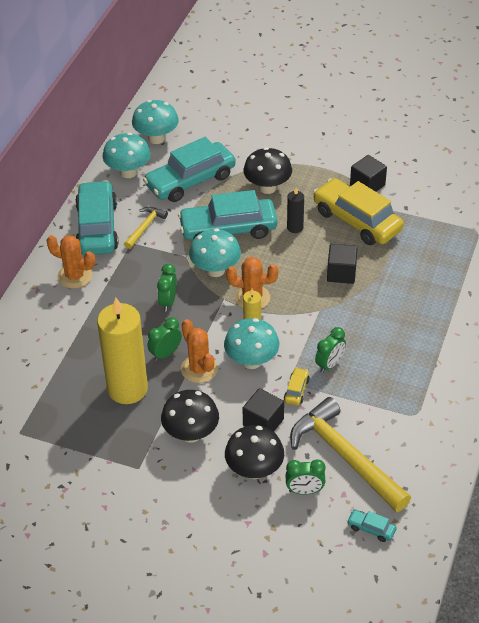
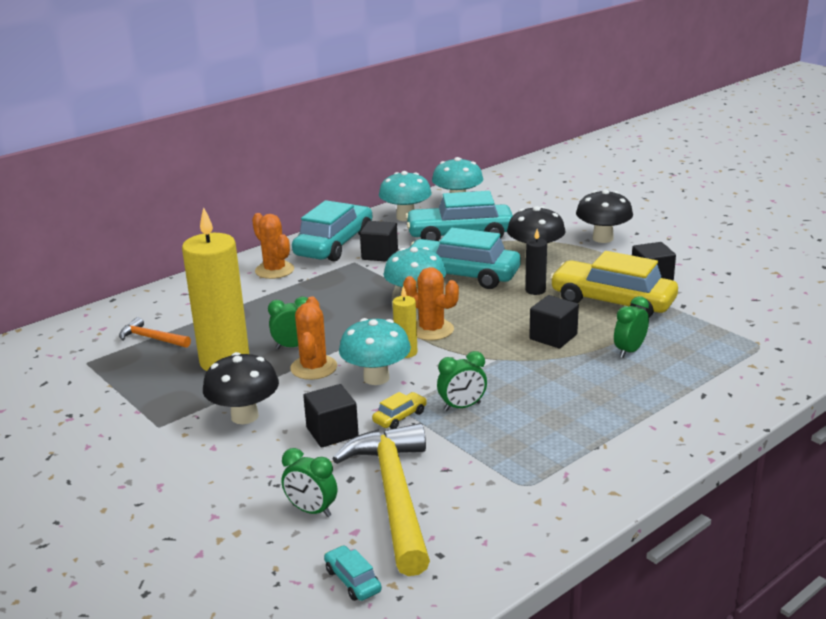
camera: 30 degrees right, 20 degrees down
yellow hammer [124,207,168,249] -> black cube [360,221,398,262]
green clock [157,264,177,311] -> green clock moved to [614,296,649,358]
black mushroom [225,425,284,479] -> black mushroom moved to [576,190,633,243]
yellow car [313,178,404,245] -> yellow car turned 45 degrees counterclockwise [550,251,678,318]
none -> orange hammer [119,317,191,348]

